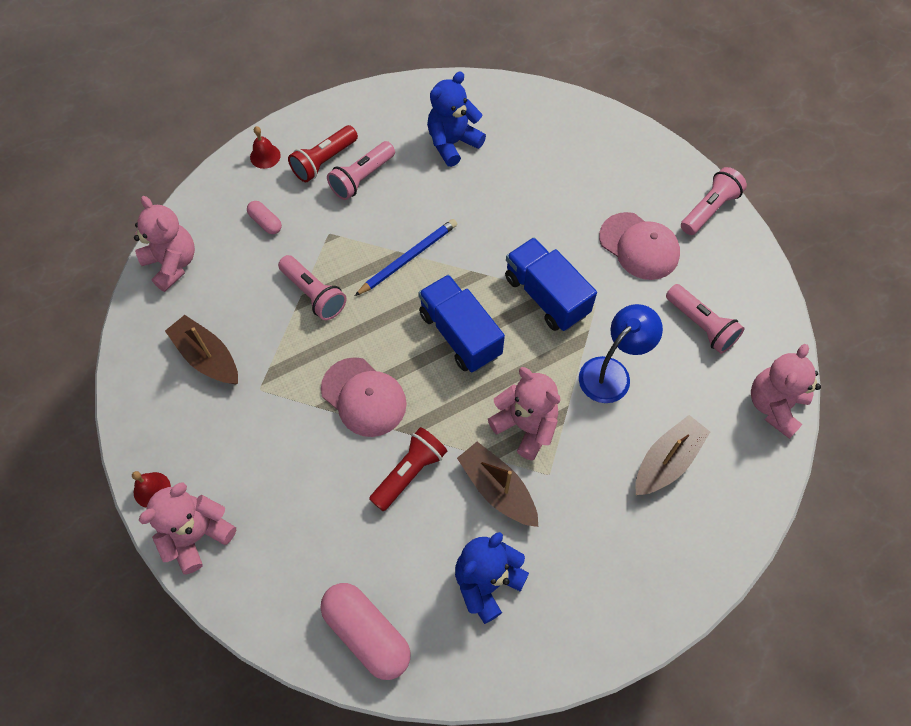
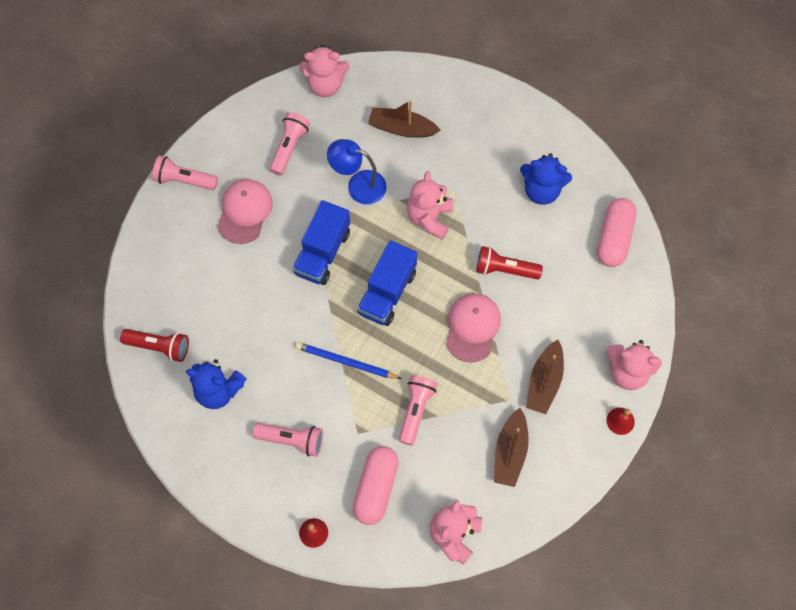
camera: 120 degrees left, 5 degrees up
pink capsule [247,201,282,234] -> pink capsule [353,446,399,525], size x2.00
red flashlight [288,125,358,182] -> red flashlight moved to [120,329,189,362]
brown boat [457,442,538,527] -> brown boat moved to [526,340,564,414]

